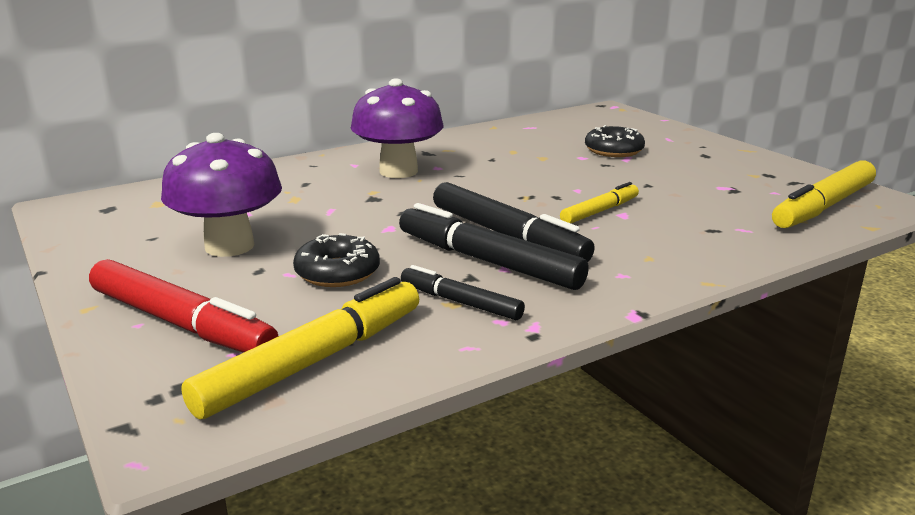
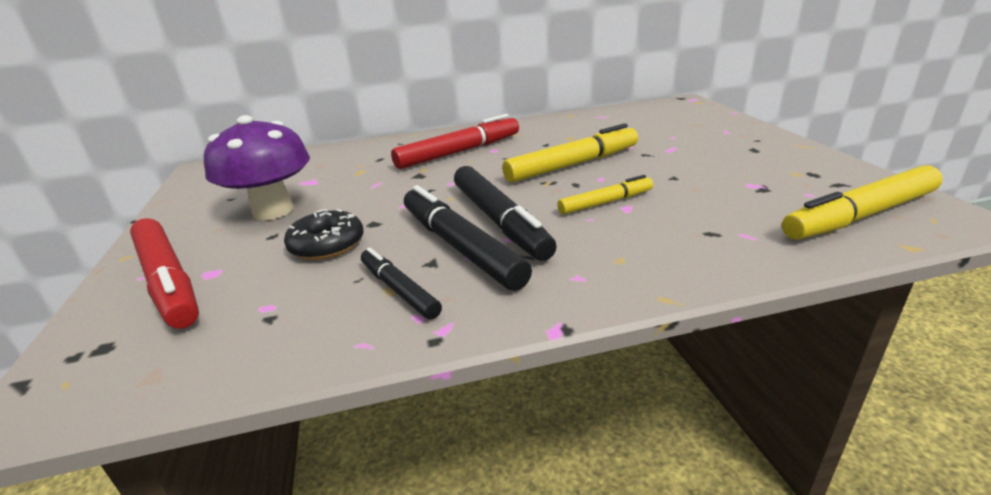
camera: 20 degrees right, 5 degrees up
yellow marker [181,277,419,419] -> yellow marker moved to [502,123,638,183]
purple mushroom [351,79,443,178] -> red marker [391,114,519,169]
black donut [585,125,645,157] -> none

